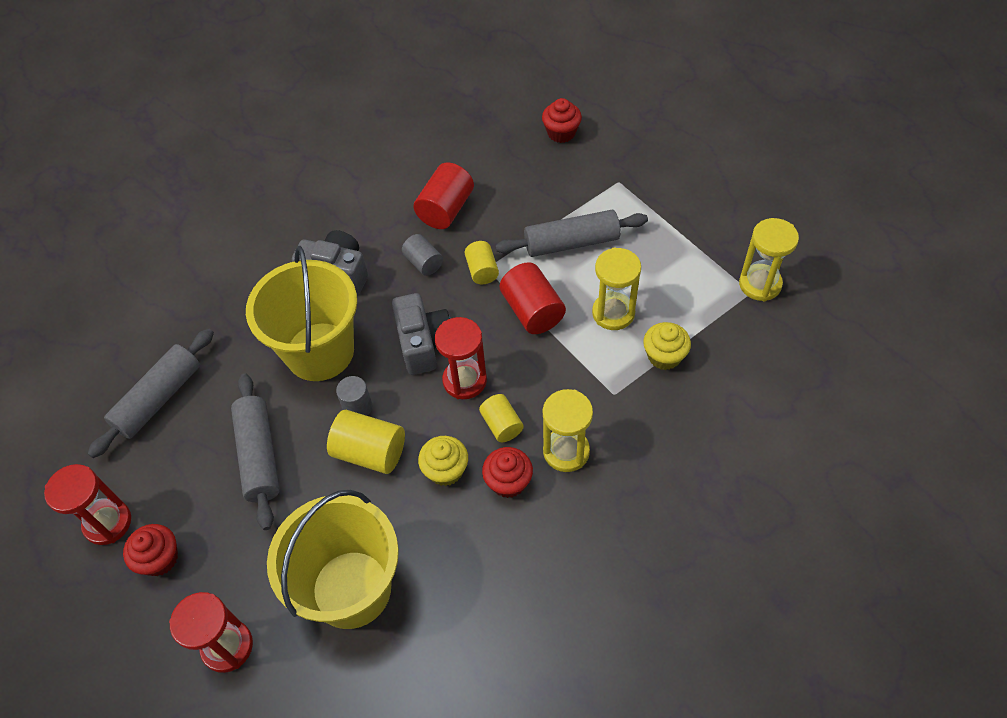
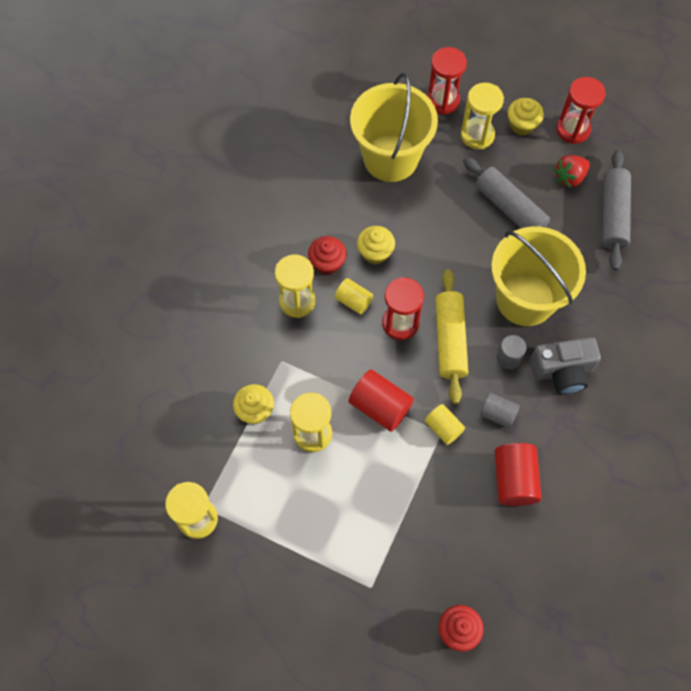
camera: 150 degrees right, 10 degrees up
red cupcake [123,524,178,576] -> yellow cupcake [508,98,544,136]
yellow cylinder [327,410,405,474] -> none
grey cylinder [336,376,372,416] -> grey cylinder moved to [497,335,526,369]
grey camera [392,293,451,375] -> yellow rolling pin [435,269,468,404]
grey rolling pin [495,210,648,257] -> none
none -> yellow hourglass [461,83,504,149]
none -> red strawberry [553,155,590,188]

